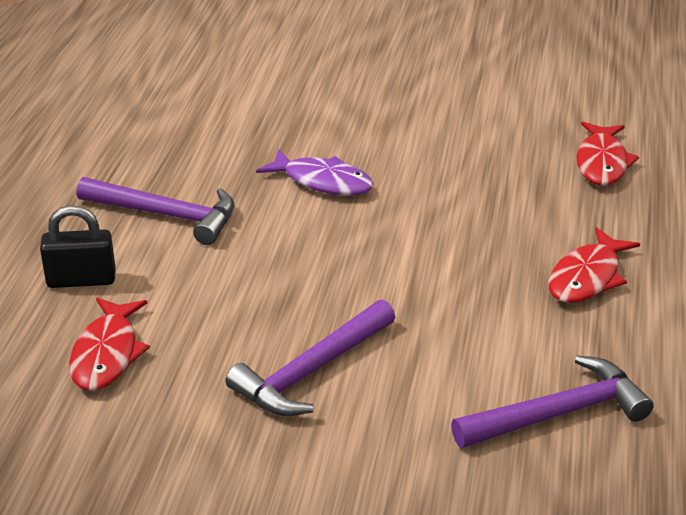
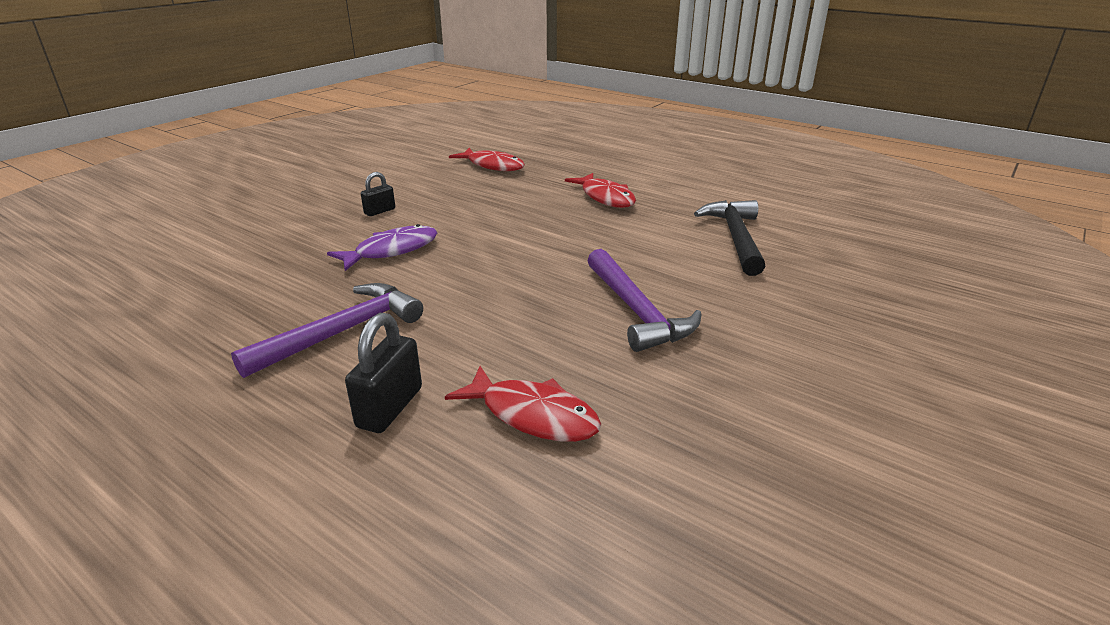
camera: 65 degrees left, 5 degrees down
purple hammer [451,355,653,448] -> black hammer [694,200,765,276]
none -> black padlock [361,172,395,216]

